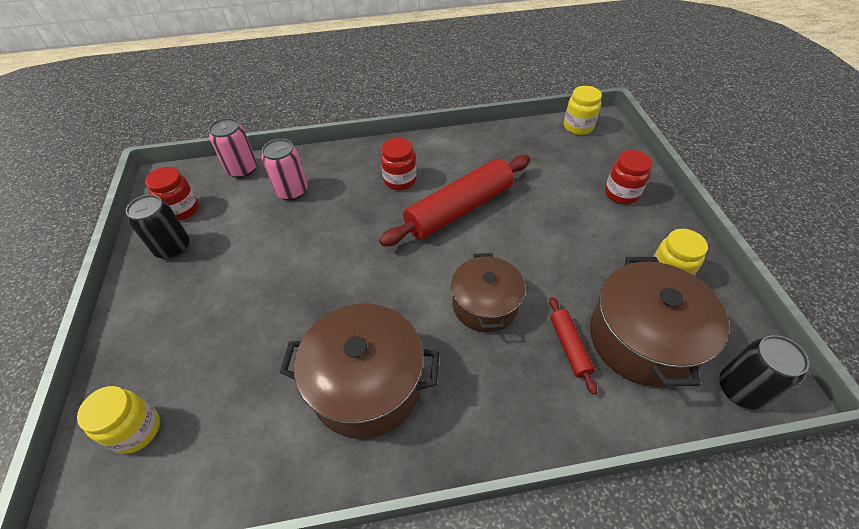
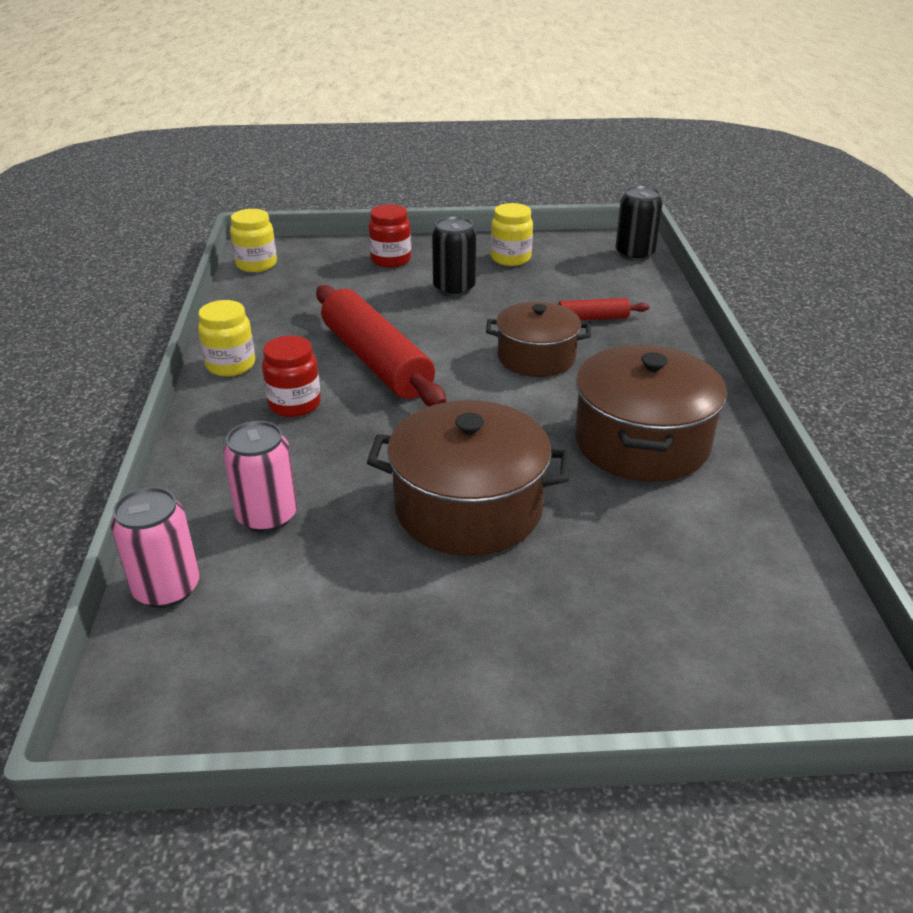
camera: 85 degrees left, 15 degrees down
yellow jar [77,386,160,454] -> yellow jar moved to [198,300,255,376]
black can [126,194,190,259] -> black can moved to [432,216,476,297]
red jar [145,167,199,220] -> none
brown pot [590,257,729,387] -> brown pot moved to [367,400,571,556]

